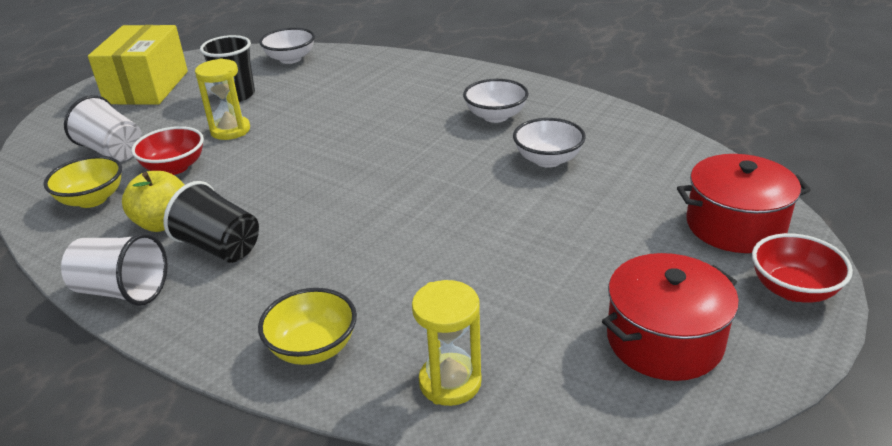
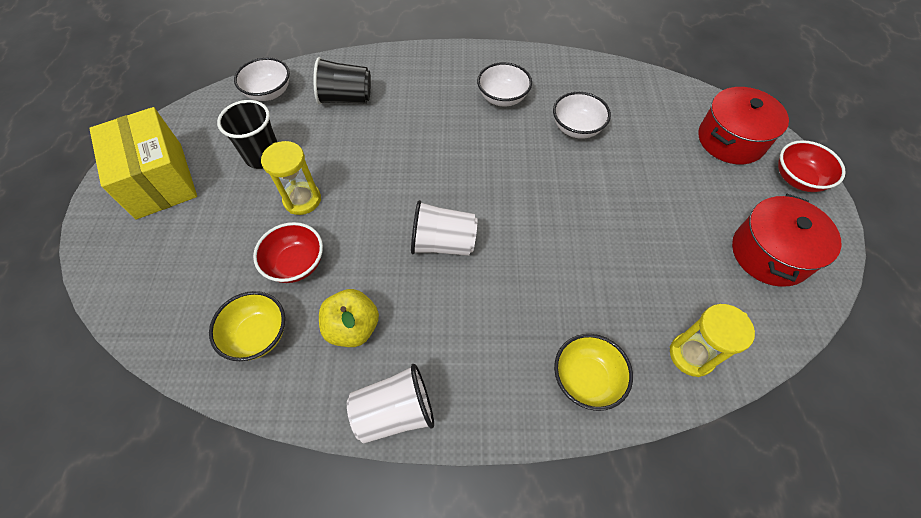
camera: 35 degrees left, 25 degrees up
white cup [64,95,142,162] -> white cup moved to [411,200,478,256]
black cup [163,181,259,263] -> black cup moved to [313,57,371,105]

